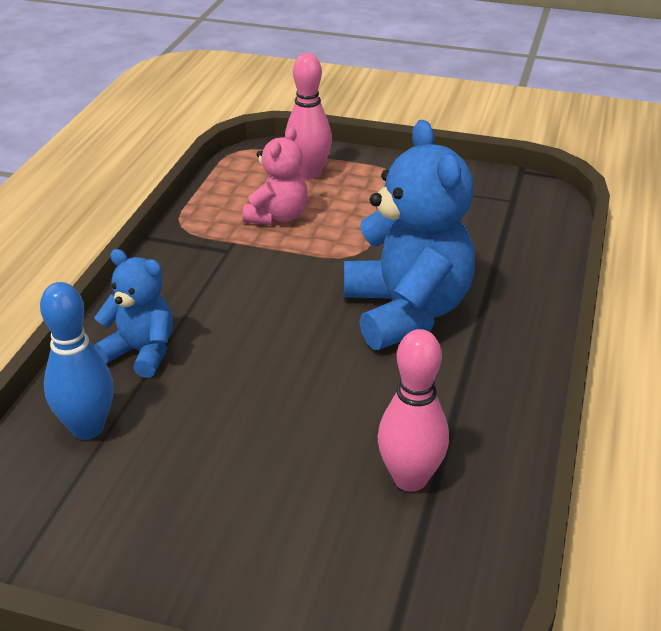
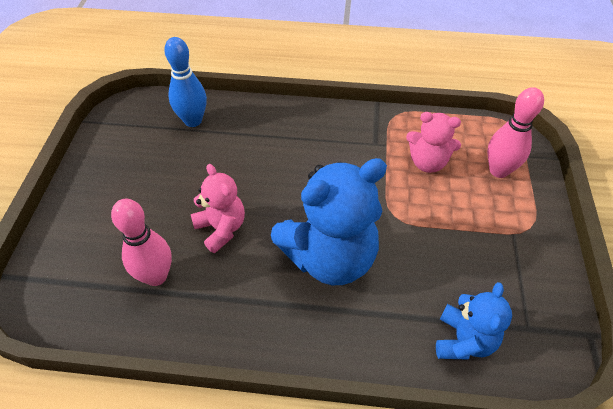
camera: 80 degrees right, 15 degrees up
blue teddy bear [94,249,173,378] -> blue teddy bear moved to [436,282,512,360]
none -> pink teddy bear [191,164,245,253]

